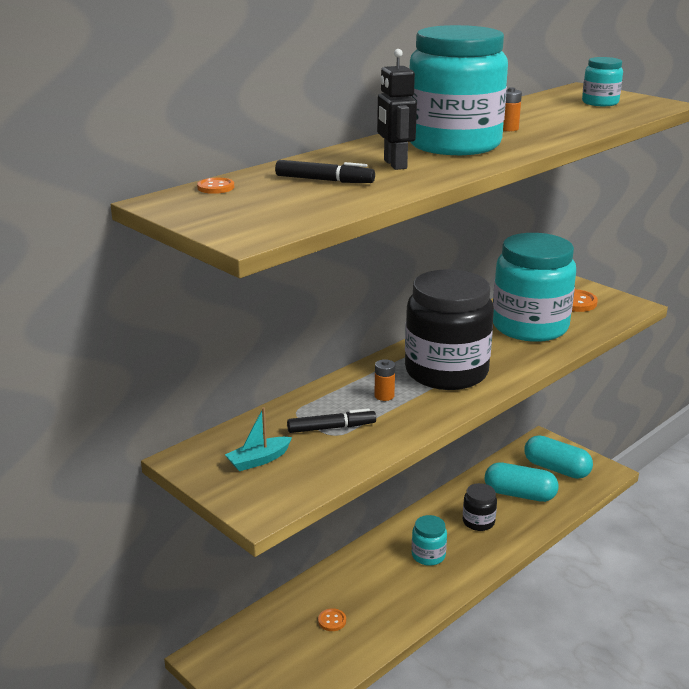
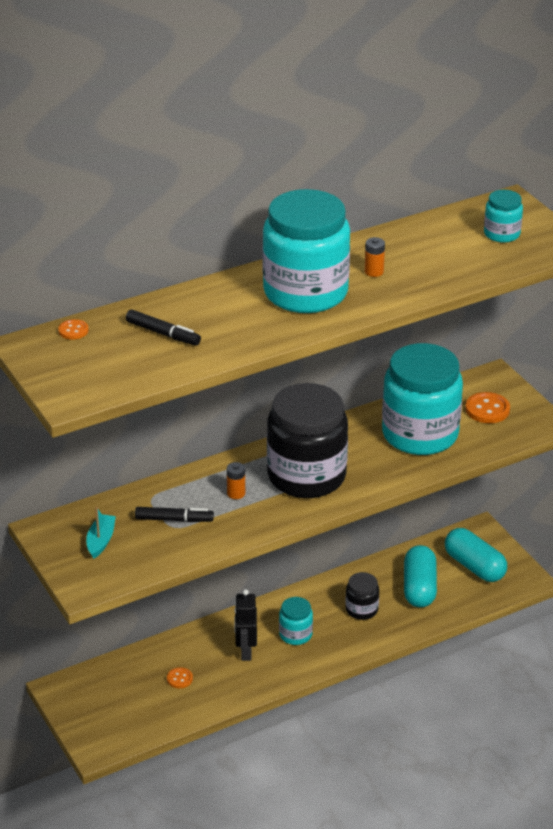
camera: 15 degrees right, 10 degrees up
turquoise boat [225,407,292,471] -> turquoise boat turned 120 degrees clockwise [86,507,116,559]
black robot [377,49,417,170] -> black robot moved to [234,589,257,661]
turquoise capsule [485,462,558,502] -> turquoise capsule turned 60 degrees clockwise [404,545,437,607]

